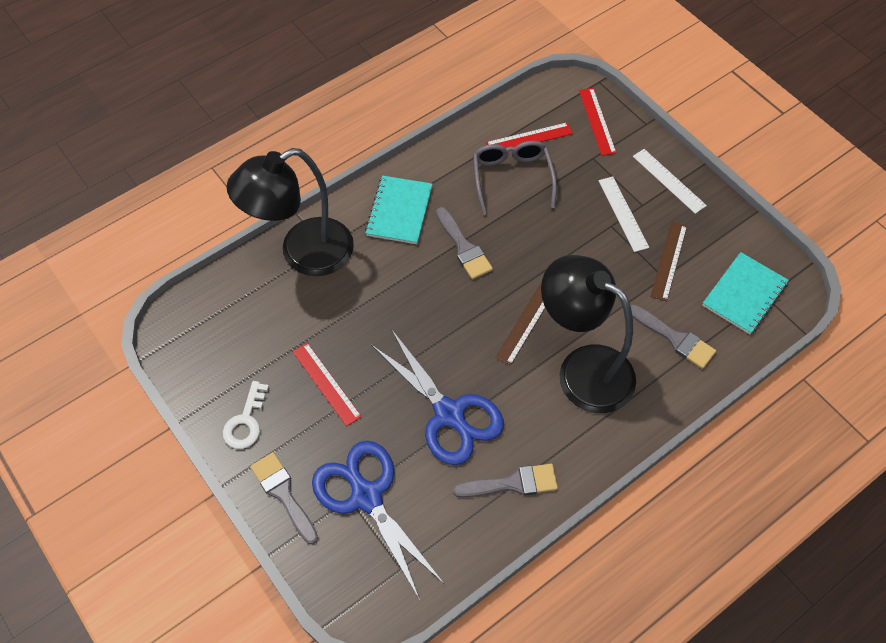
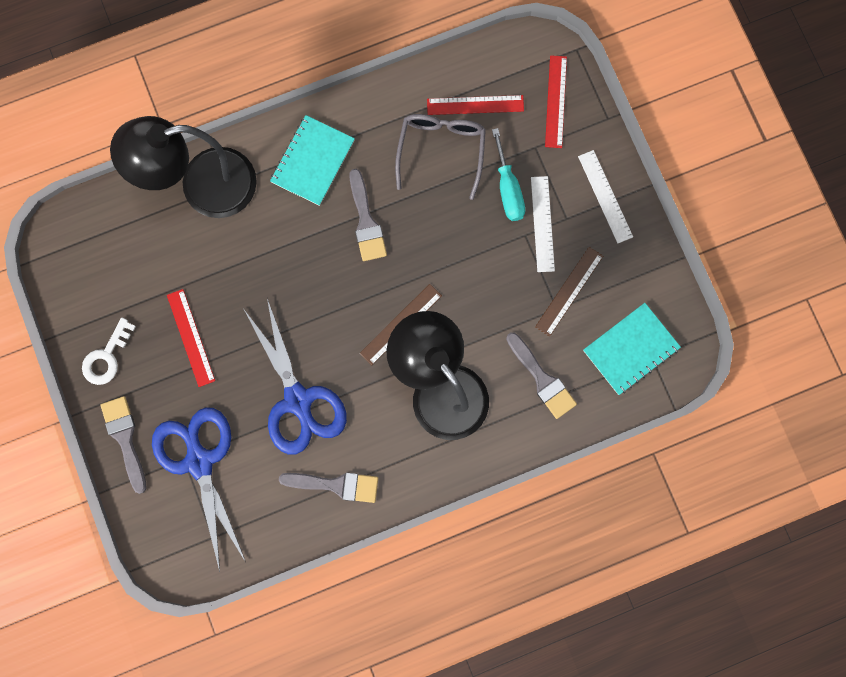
camera: 15 degrees right, 20 degrees up
none -> turquoise screwdriver [492,128,525,221]

